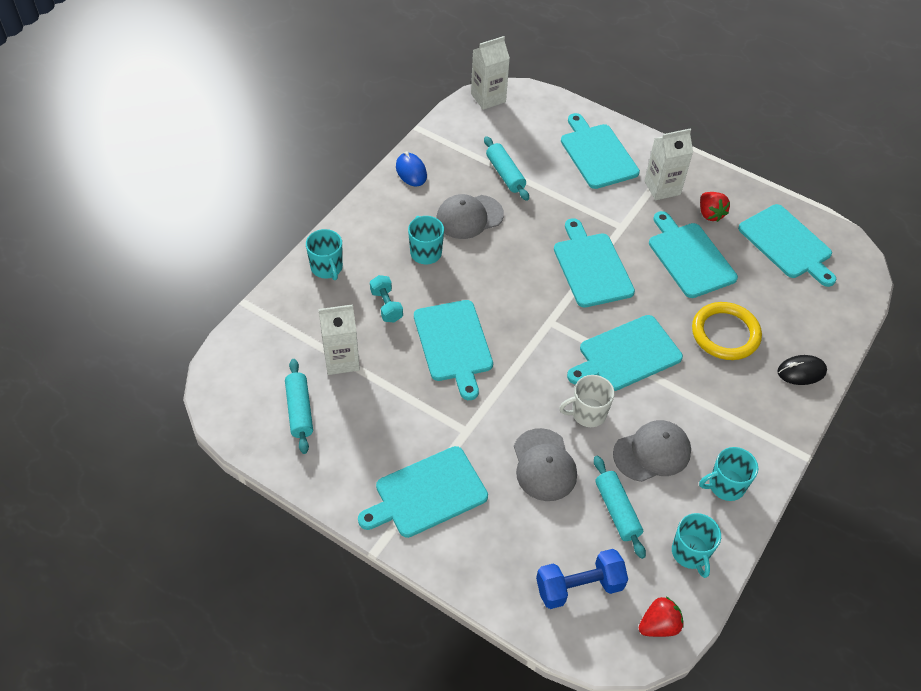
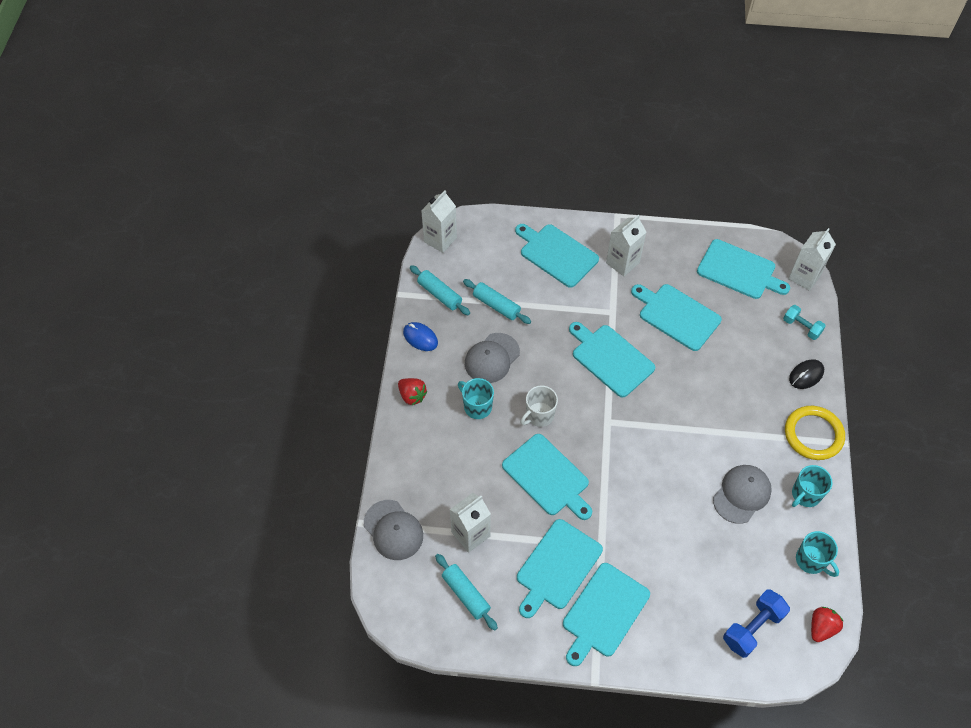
camera: 25 degrees left, 5 degrees up
turquoise mug [306,229,343,280] -> none
turquoise dumbbell [370,275,403,322] -> turquoise dumbbell moved to [783,305,826,340]
grey cap [514,428,577,501] -> grey cap moved to [364,500,423,560]
white mug [559,375,615,427] -> white mug moved to [520,385,558,427]
turquoise cutting board [567,315,683,391] -> turquoise cutting board moved to [517,519,603,618]
turquoise rolling pin [594,456,646,559] -> turquoise rolling pin moved to [410,265,470,315]
yellow ring [692,302,762,360] -> yellow ring moved to [785,406,845,460]
red strawberry [700,192,730,222] -> red strawberry moved to [398,378,427,405]
none -> white carton [788,228,836,291]

